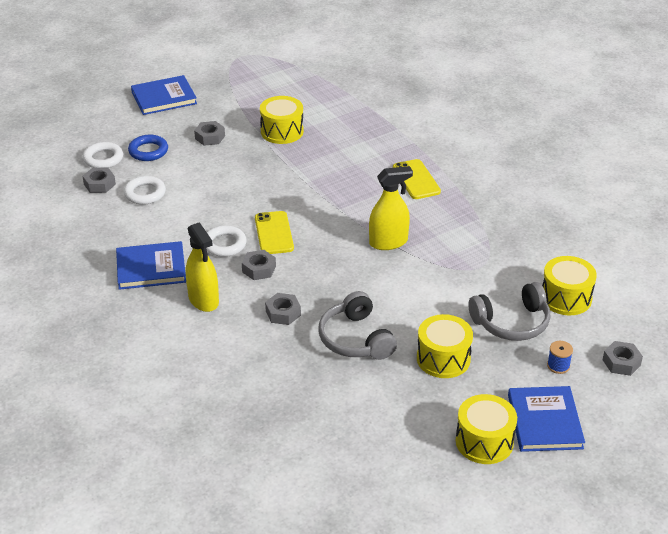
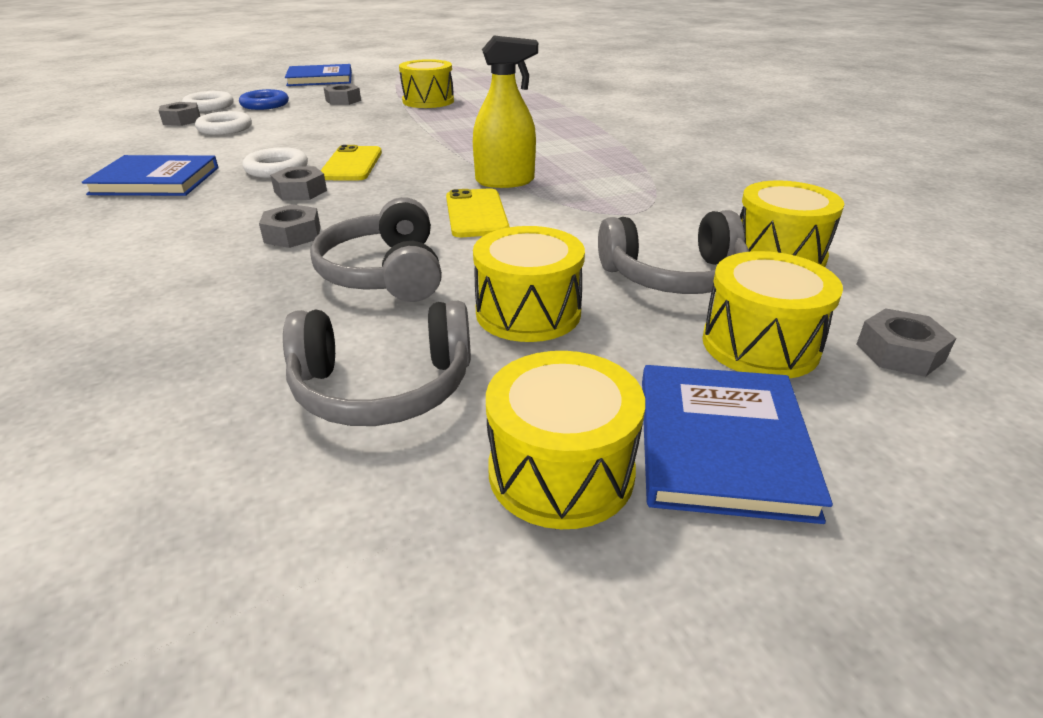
camera: 10 degrees right, 5 degrees down
yellow spray bottle [186,222,219,312] -> none
yellow phone [393,159,441,199] -> yellow phone moved to [446,188,510,237]
blue spool [547,341,573,374] -> yellow drum [702,251,843,379]
none -> grey headphones [283,301,471,426]

